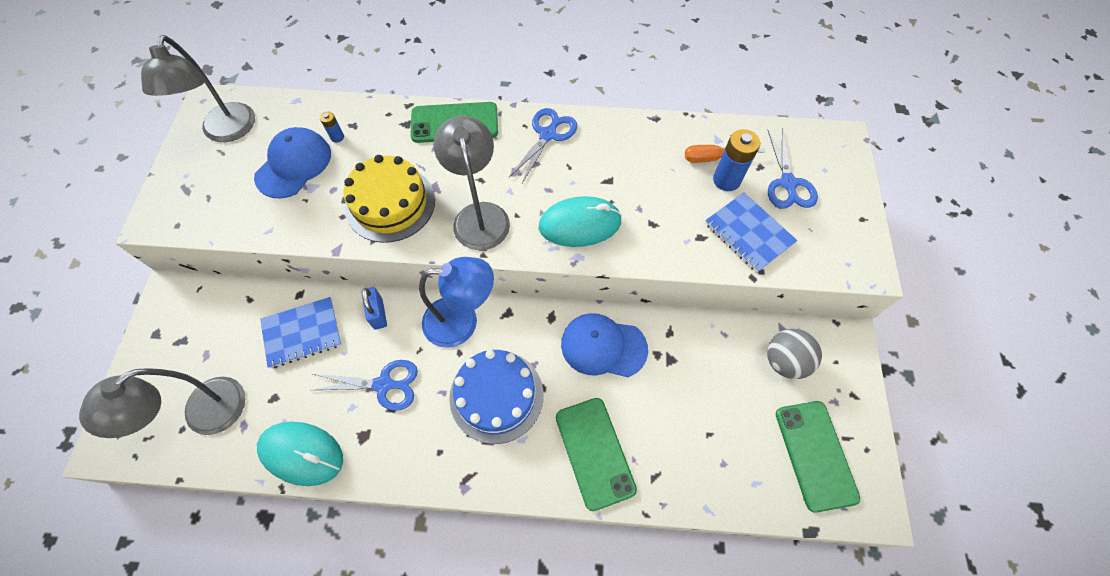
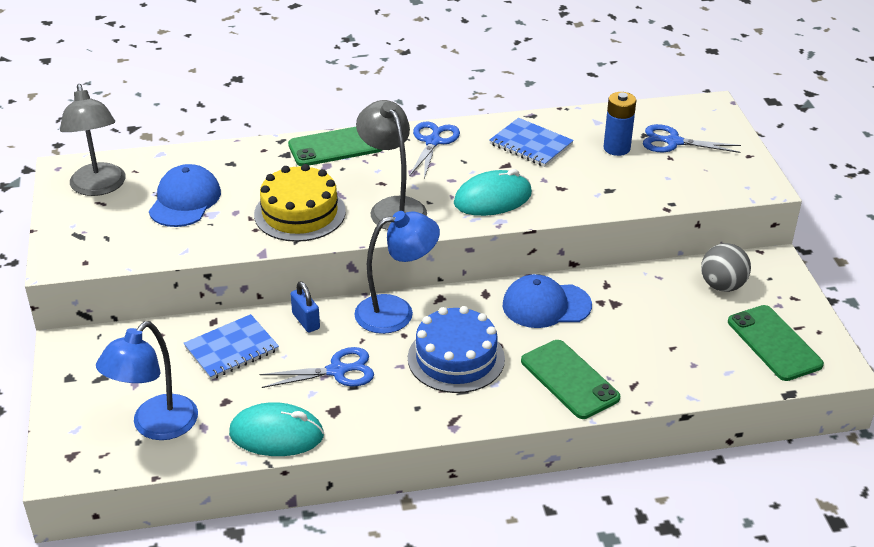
camera: 15 degrees left, 25 degrees down
grey lamp [79,368,245,438] -> blue lamp [96,321,198,440]
blue battery [320,111,344,143] -> none
orange screwdriver [685,145,765,163] -> none
blue notebook [705,192,797,273] -> blue notebook moved to [489,118,574,167]
blue scissors [768,128,818,209] -> blue scissors turned 120 degrees clockwise [643,124,741,153]

